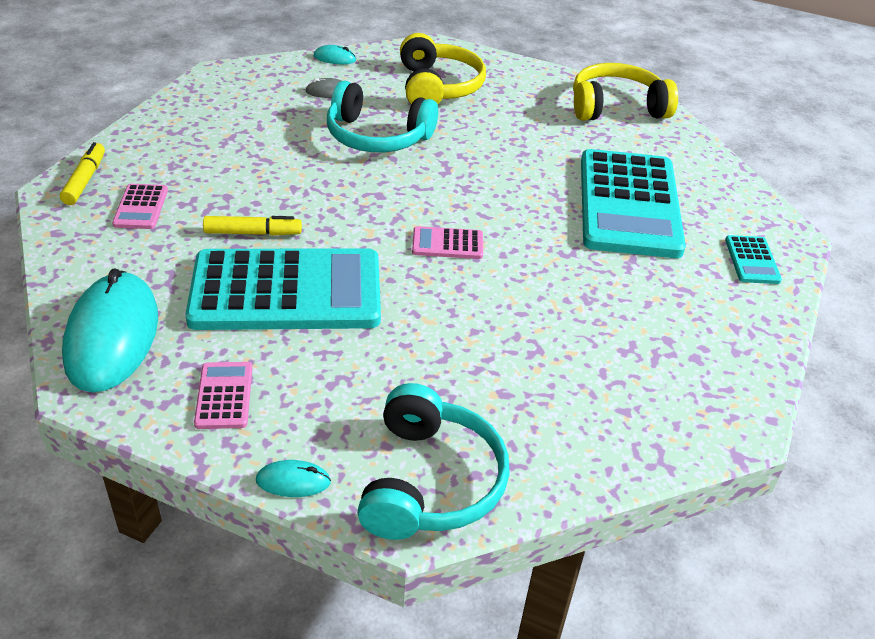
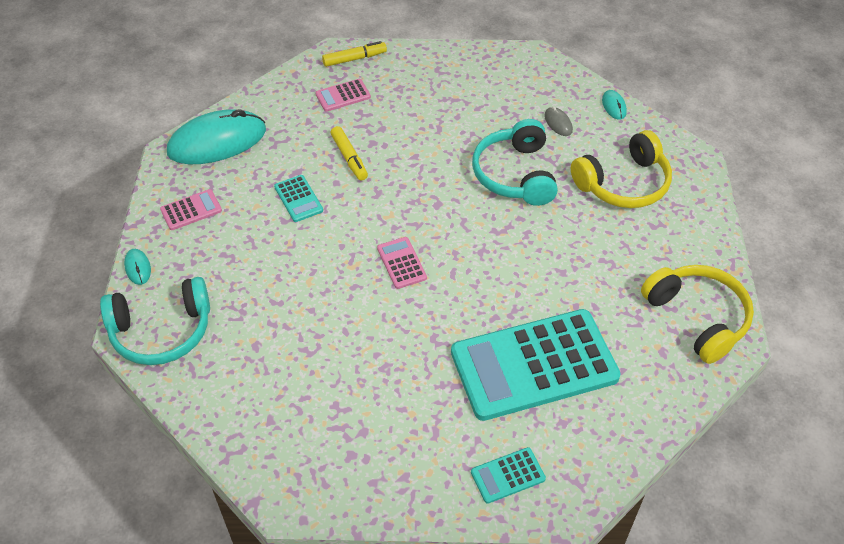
camera: 70 degrees right, 10 degrees up
turquoise calculator [185,248,381,330] -> turquoise calculator [274,175,323,222], size x0.41

